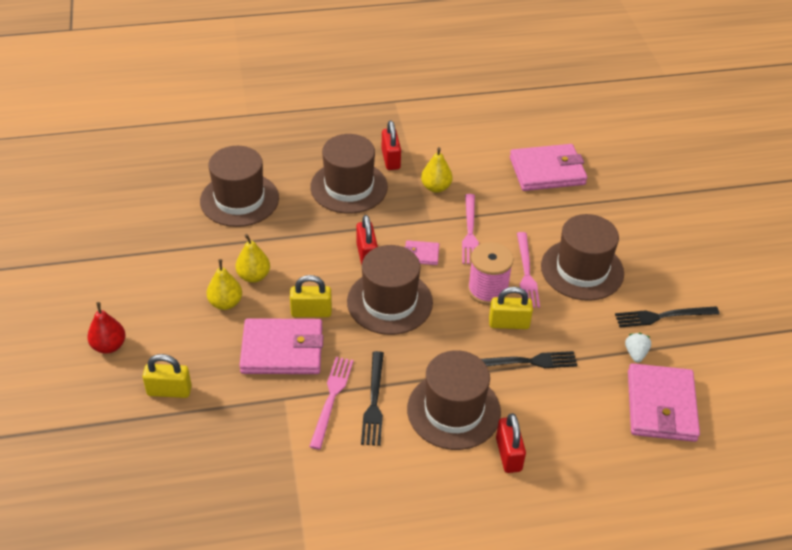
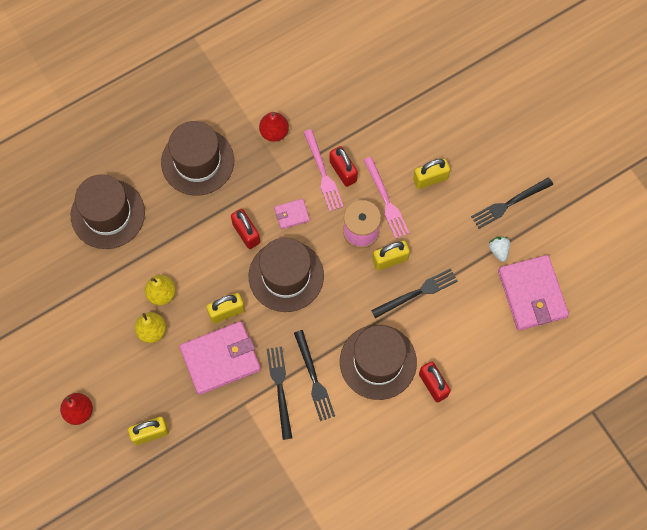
camera: 20 degrees left, 25 degrees up
pink fork [309,357,354,450] -> black fork [267,347,292,440]
red padlock [382,121,401,170] -> red padlock moved to [330,146,358,187]
yellow pear [421,147,453,193] -> red pear [259,112,289,142]
pink wallet [510,144,587,191] -> none
brown hat [541,214,624,301] -> yellow padlock [413,159,450,189]

